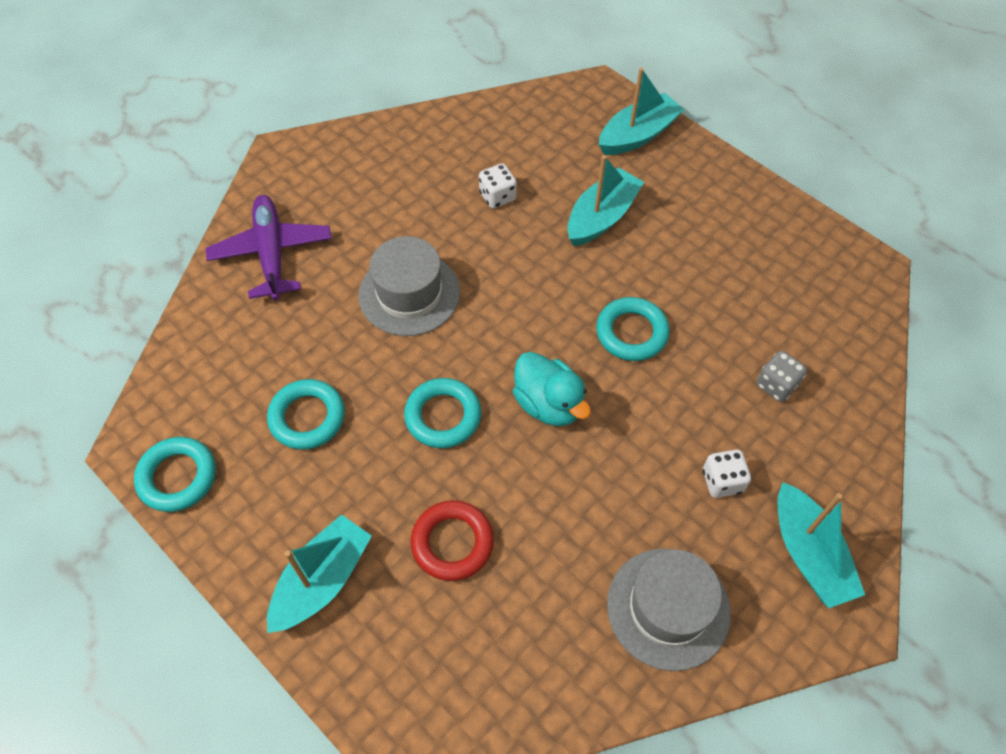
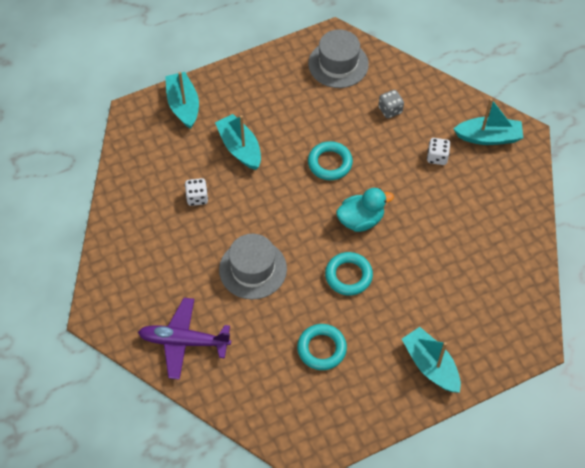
camera: 70 degrees left, 0 degrees up
turquoise ring [134,437,216,512] -> none
red ring [410,500,494,581] -> none
grey hat [607,548,731,671] -> grey hat moved to [308,29,369,88]

